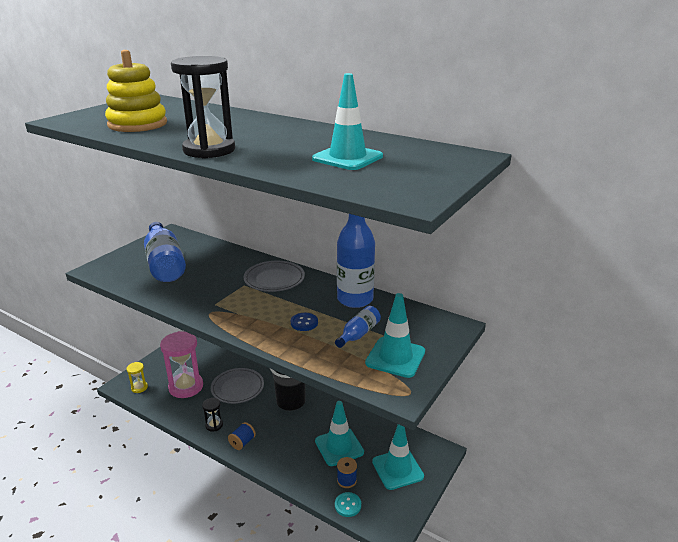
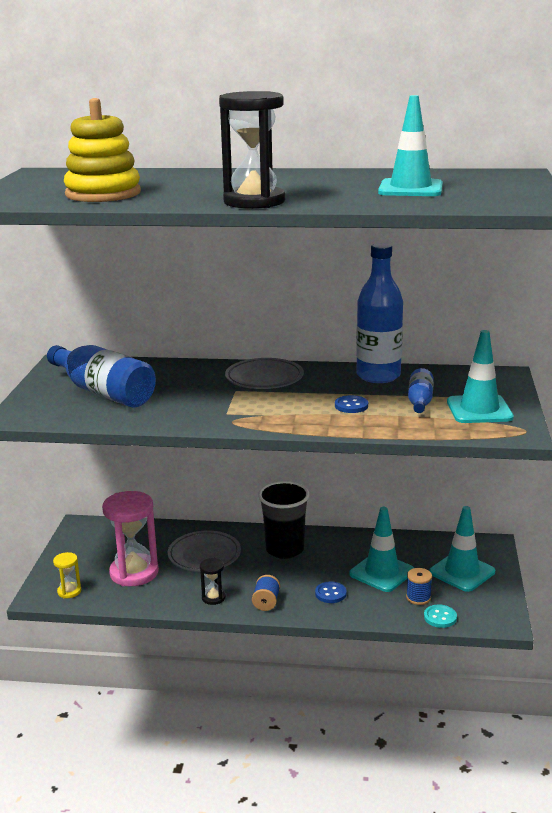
camera: 25 degrees left, 5 degrees down
none -> blue button [315,582,347,603]

